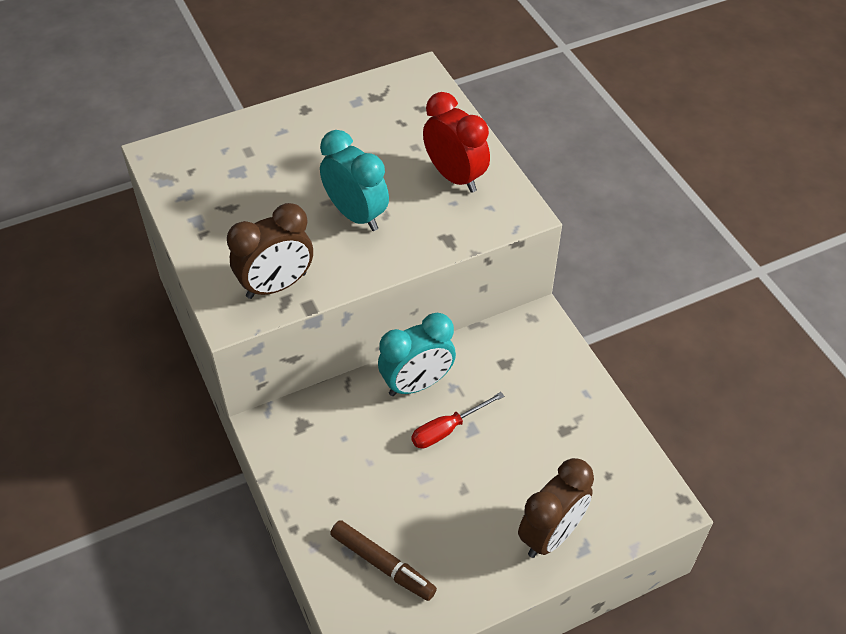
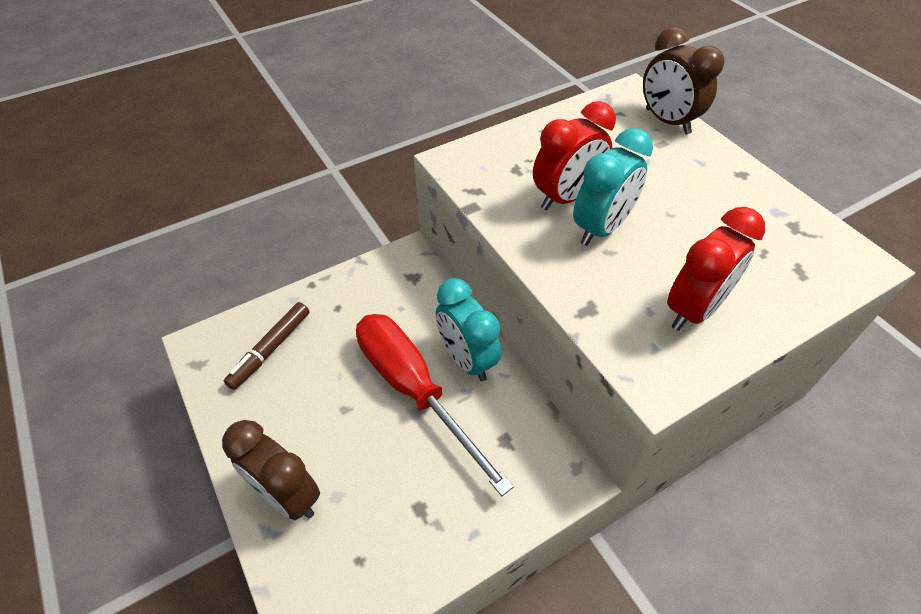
camera: 85 degrees right, 0 degrees up
brown clock [227,203,313,299] -> brown clock moved to [643,27,724,134]
red screwdriver [411,392,504,449] -> red screwdriver [356,314,514,497], size x2.10
none -> red clock [533,101,616,210]

